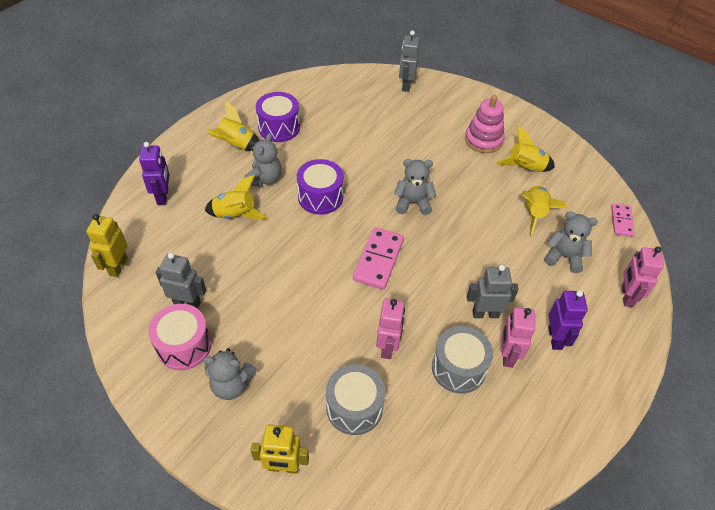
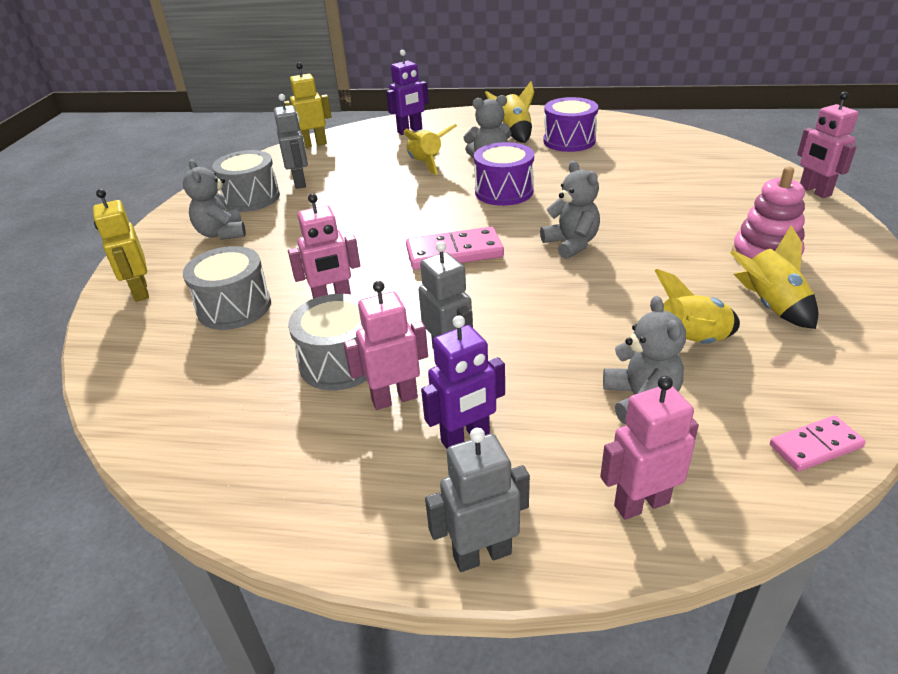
camera: 65 degrees right, 15 degrees down
pink drum [148,304,212,370] -> grey drum [212,150,280,212]
grey robot [399,30,420,92] -> grey robot moved to [425,428,530,572]
none -> pink robot [797,92,858,198]

